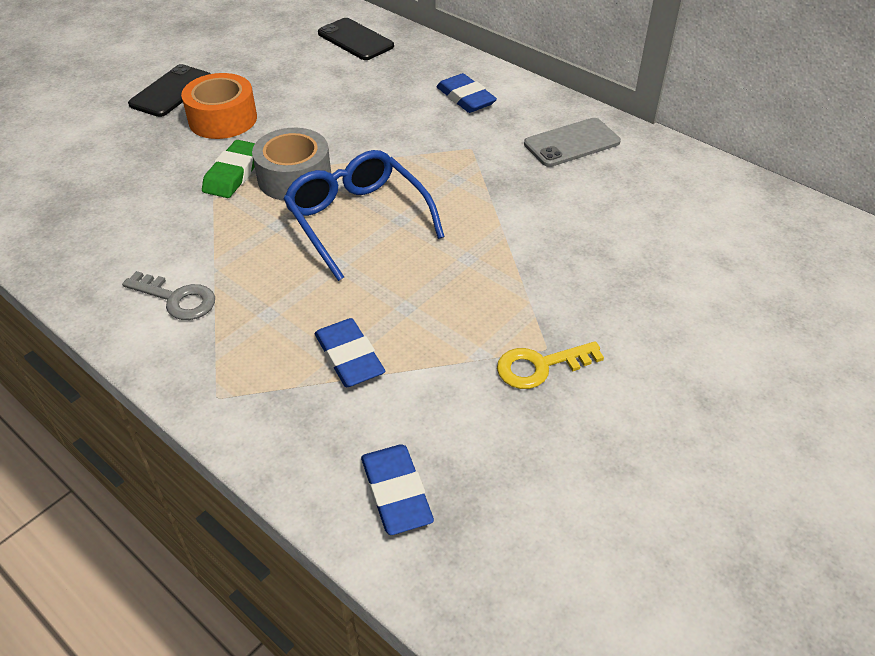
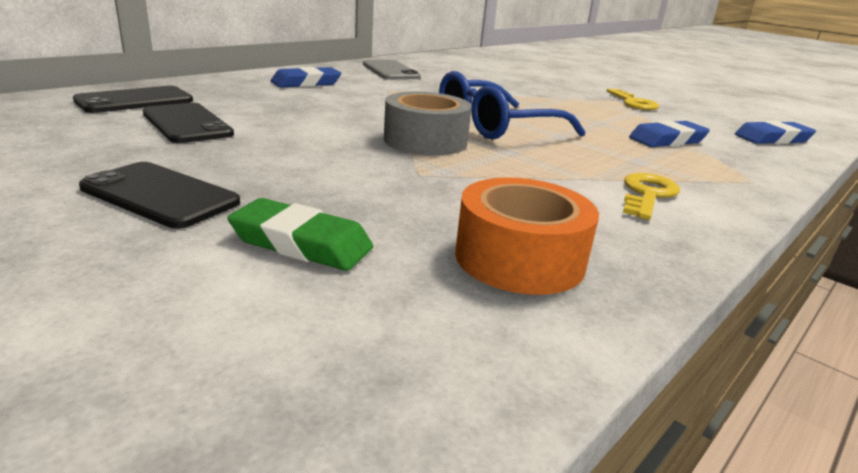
camera: 90 degrees left, 20 degrees down
grey key [122,271,215,320] -> yellow key [623,173,680,220]
orange tape [181,73,257,139] -> orange tape moved to [455,177,599,295]
green eraser [202,140,255,198] -> green eraser moved to [227,198,373,271]
none -> black phone [143,103,234,143]

